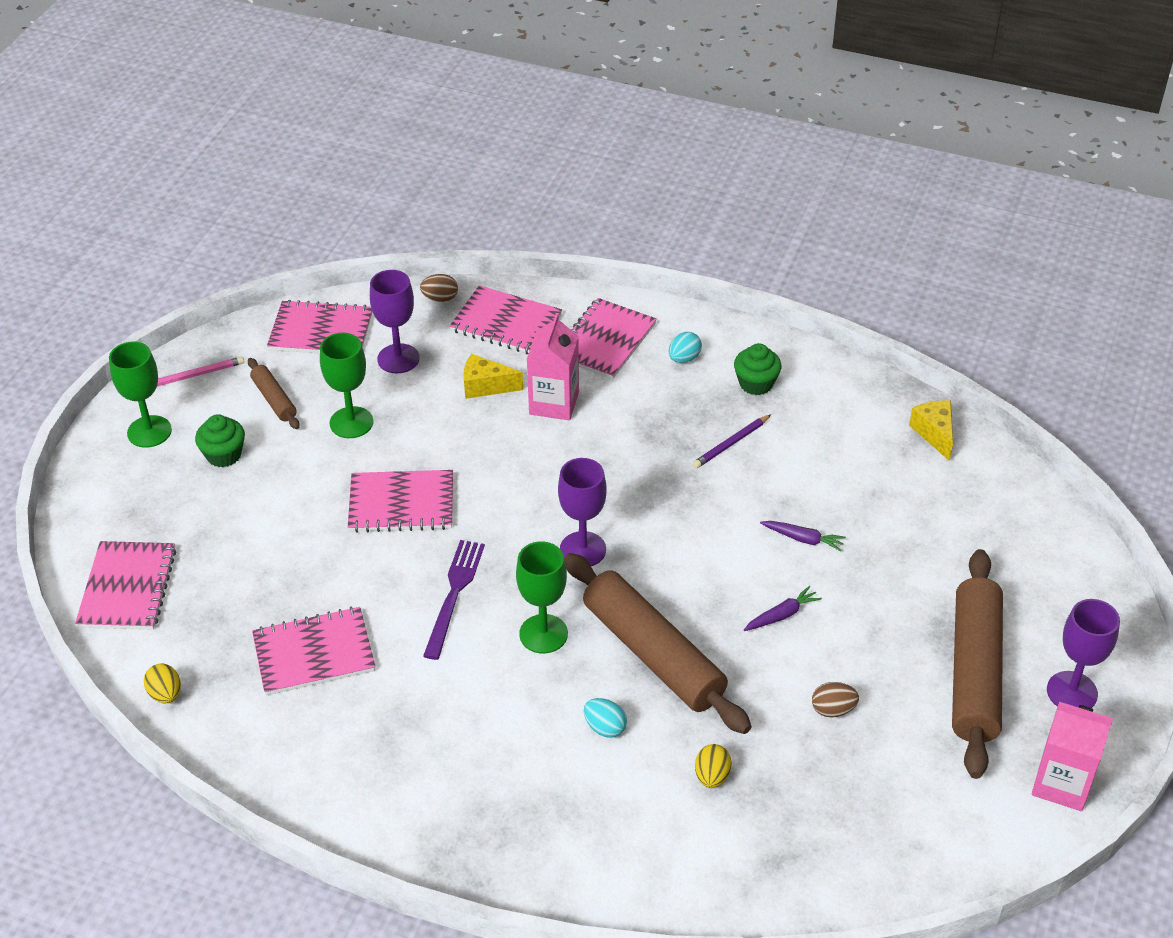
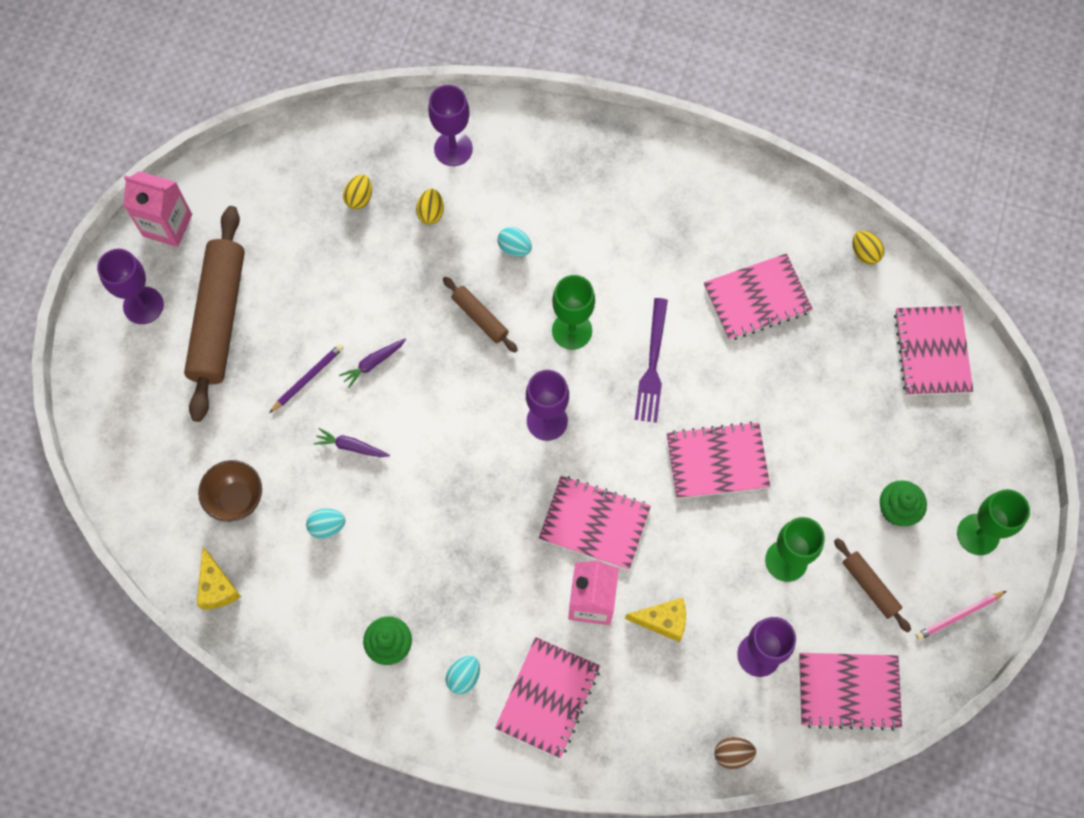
camera: 175 degrees right, 25 degrees up
pink notebook [450,285,562,354] -> pink notebook moved to [539,476,651,570]
brown rolling pin [564,553,751,734] -> brown rolling pin [443,277,518,353], size x0.47
purple pencil [692,414,771,468] -> purple pencil moved to [269,344,344,413]
brown egg [812,682,859,718] -> none
none -> brown bowl [198,460,262,522]
none -> turquoise egg [306,509,345,539]
none -> yellow egg [343,175,372,209]
none -> purple goblet [428,85,473,166]

